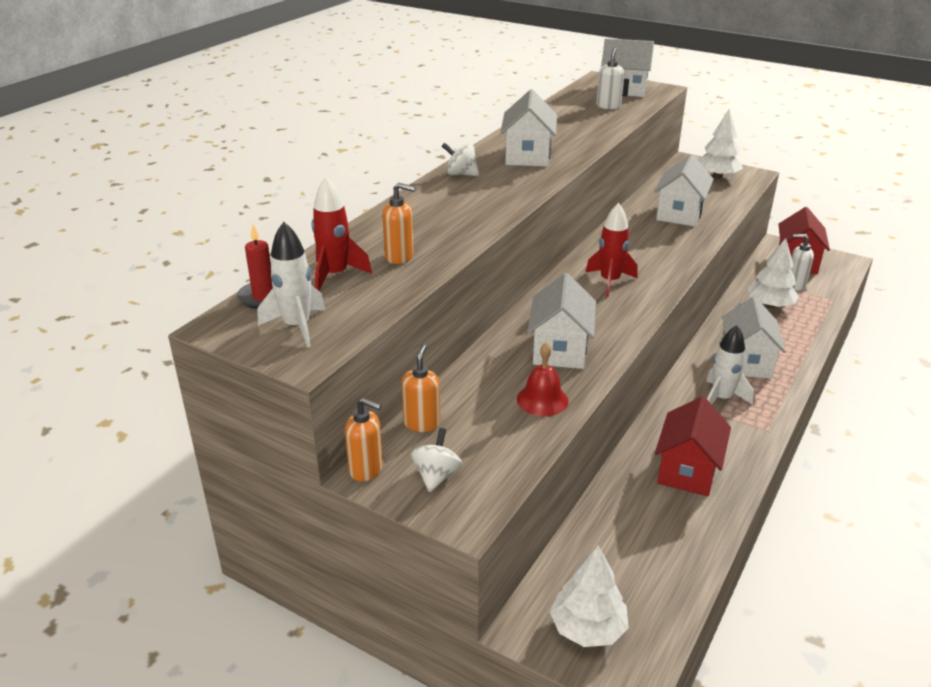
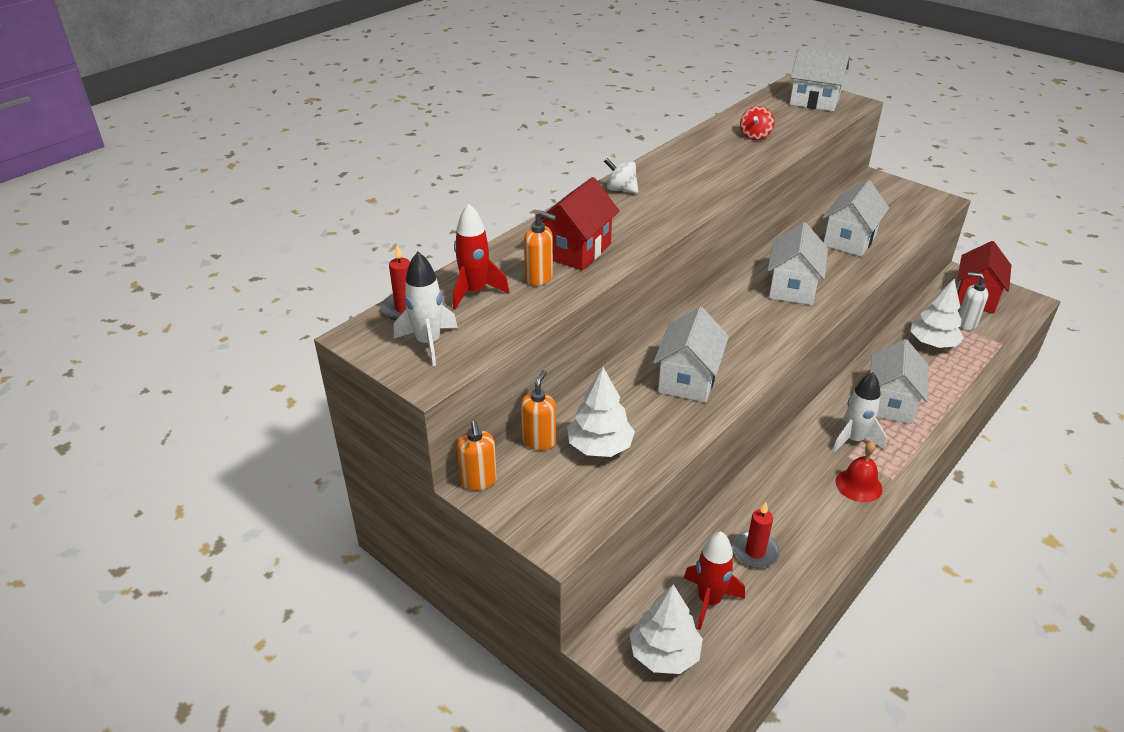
camera: 10 degrees right, 5 degrees up
orange soap dispenser [345,397,383,482] -> orange soap dispenser turned 45 degrees clockwise [457,421,497,490]
white spinning top [411,428,462,492] -> none
white house [500,89,557,167] -> white house moved to [768,222,828,305]
red bell [517,343,569,416] -> red bell moved to [836,441,882,502]
red rocket [586,203,638,297] -> red rocket moved to [684,532,745,630]
white soap dispenser [596,48,624,109] -> none
red house [655,396,731,496] -> red house moved to [534,177,619,270]
white tree [699,109,743,179] -> white tree moved to [567,367,635,457]
none -> red candle [732,502,780,568]
none -> red spinning top [740,106,774,140]

